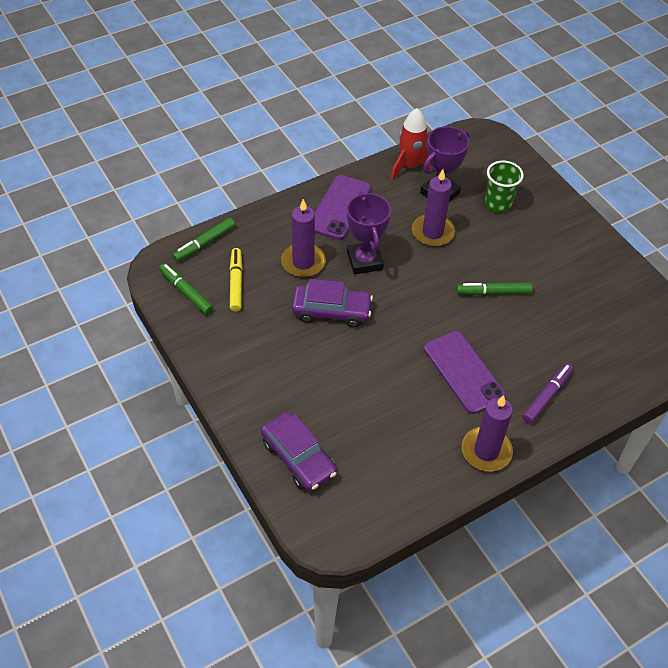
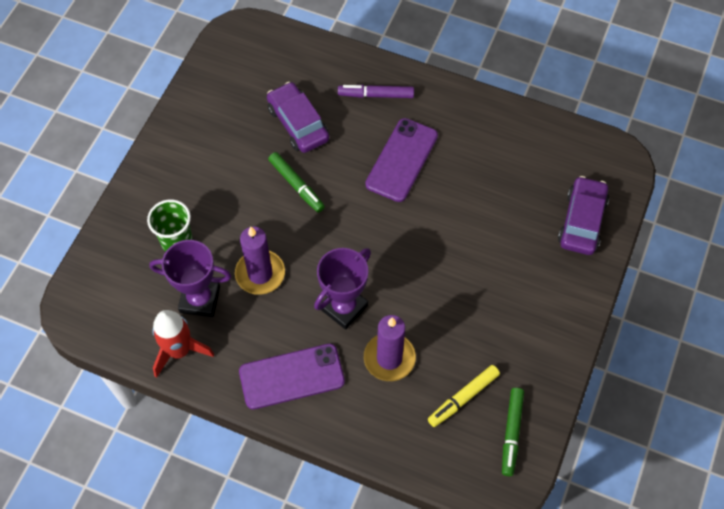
camera: 125 degrees left, 10 degrees up
green marker [172,218,235,262] -> none
purple car [292,279,373,327] -> purple car moved to [267,82,329,153]
purple candle [462,395,513,471] -> none

